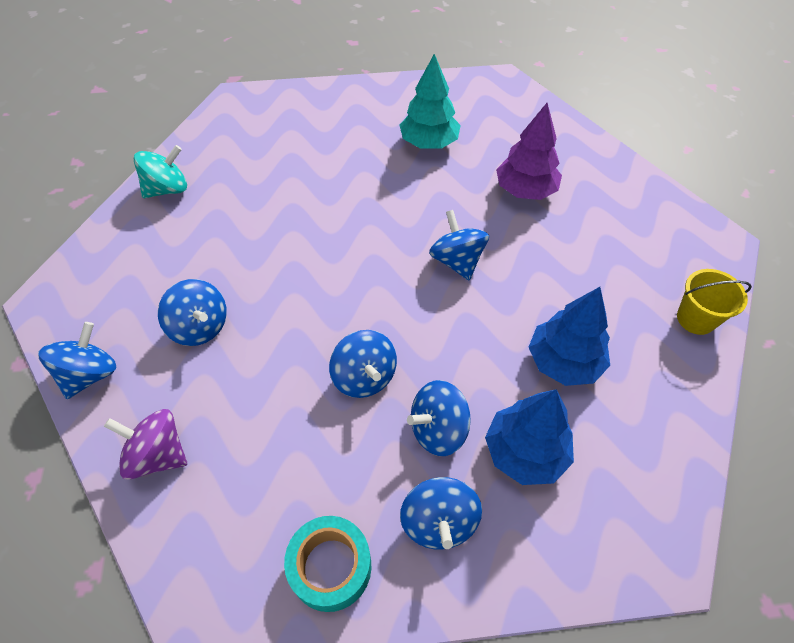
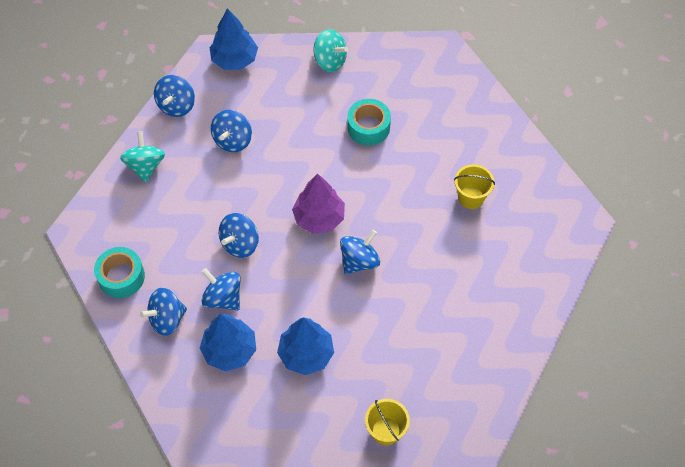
camera: 65 degrees right, 5 degrees up
blue spinning top [38,322,116,399] -> blue spinning top turned 105 degrees clockwise [154,75,195,117]
purple spinning top [104,409,187,480] -> turquoise spinning top [120,131,165,183]
turquoise tree [399,54,461,148] -> yellow bucket [454,164,495,209]
purple tree [496,103,562,200] -> purple tree moved to [292,174,345,234]
none -> blue tree [209,8,258,70]
none -> turquoise tape [347,99,391,146]

